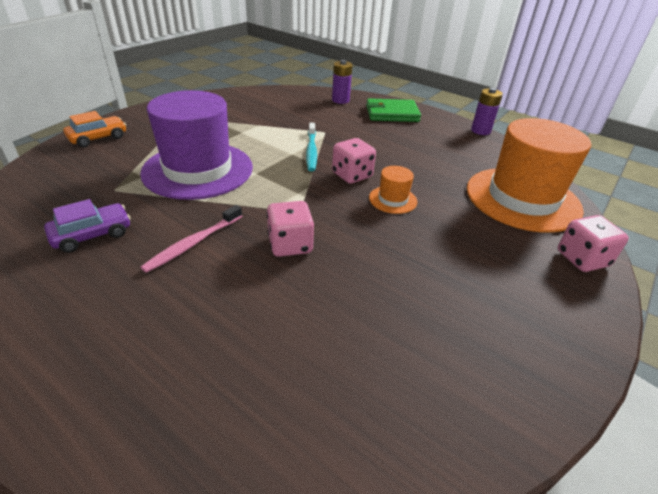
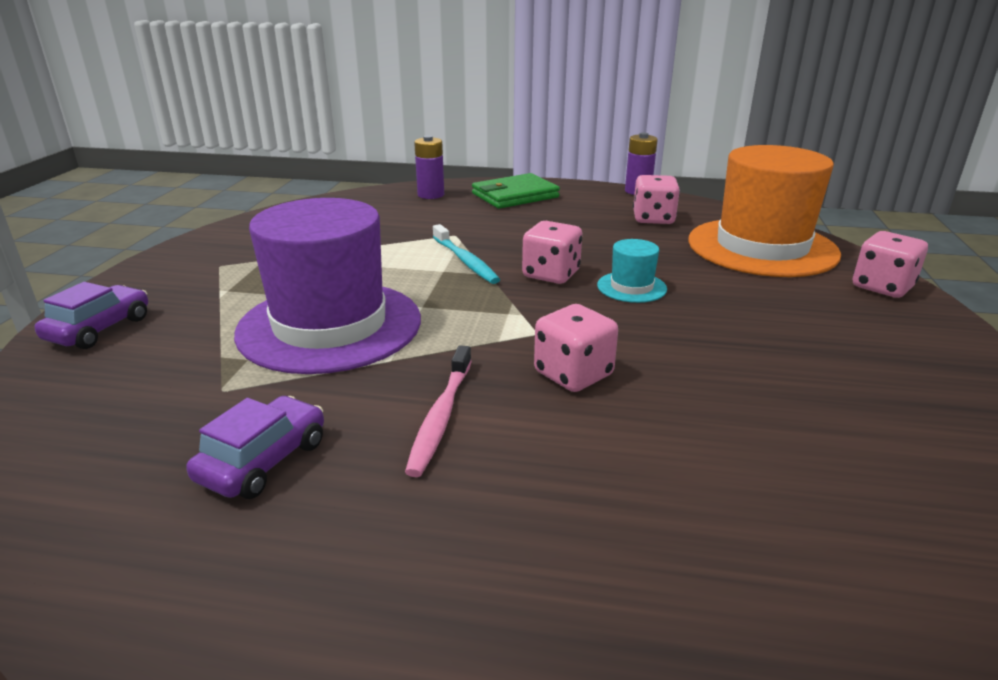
camera: 25 degrees left, 10 degrees down
orange car [63,111,126,148] -> purple car [35,282,148,349]
orange hat [369,166,417,214] -> turquoise hat [597,239,667,303]
none -> pink dice [633,175,680,224]

